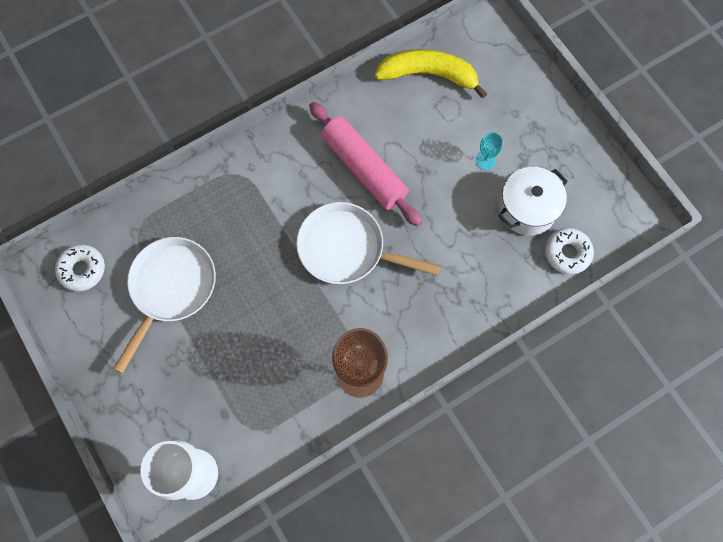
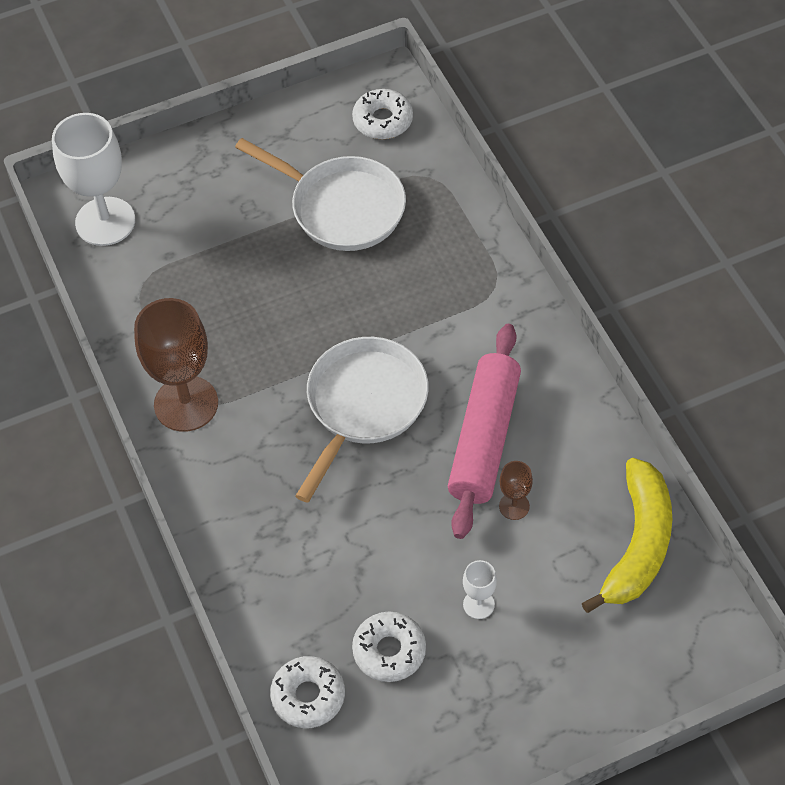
camera: 100 degrees right, 15 degrees down
pink rolling pin [309,102,422,226] -> pink rolling pin turned 45 degrees counterclockwise [448,324,521,539]
turquoise goblet [476,132,503,170] -> white goblet [463,560,497,619]
white pot [499,167,568,236] -> white donut [352,611,426,682]
none -> brown goblet [499,461,533,520]

